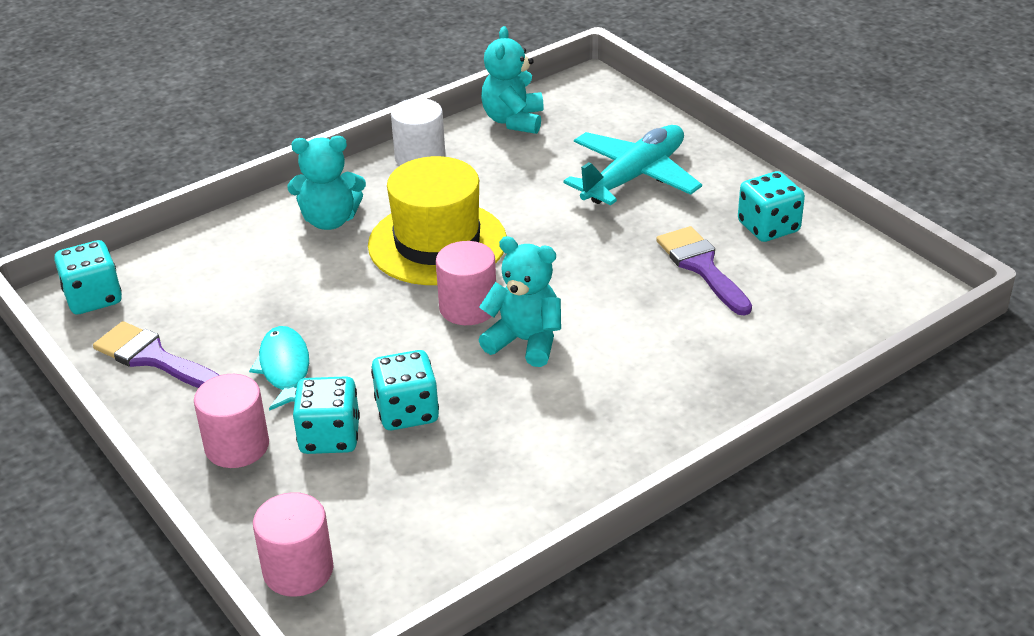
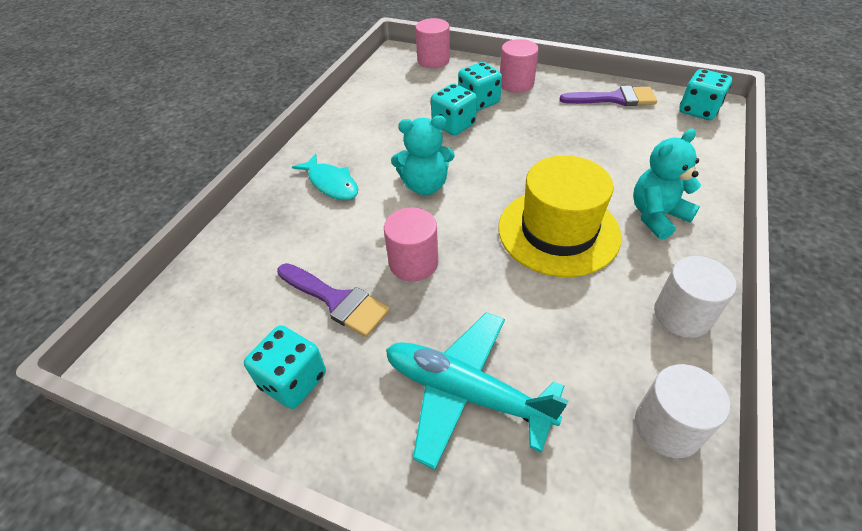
camera: 150 degrees right, 10 degrees up
turquoise fish [249,326,309,411] -> turquoise fish moved to [292,154,358,200]
pink cylinder [436,241,496,325] -> pink cylinder moved to [384,207,438,282]
turquoise teddy bear [481,26,544,134] -> white cylinder [635,364,730,458]
turquoise plane [563,125,702,205] -> turquoise plane turned 105 degrees clockwise [386,312,569,470]

